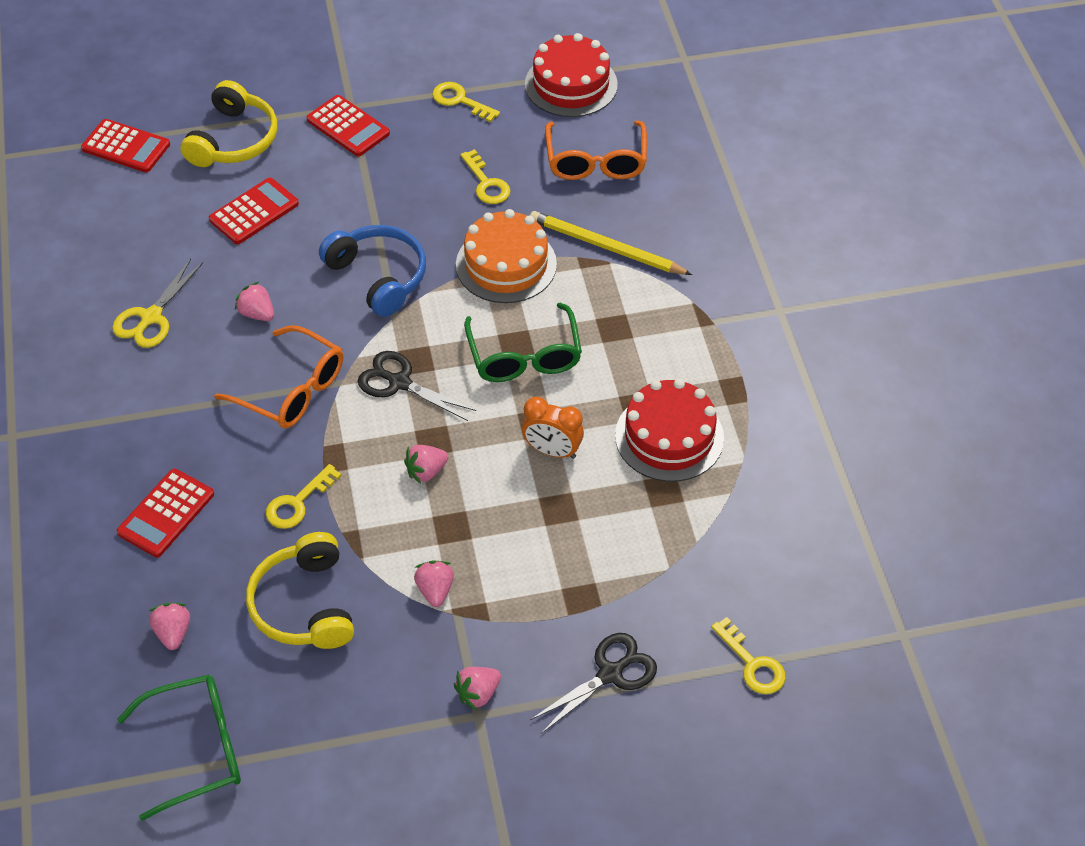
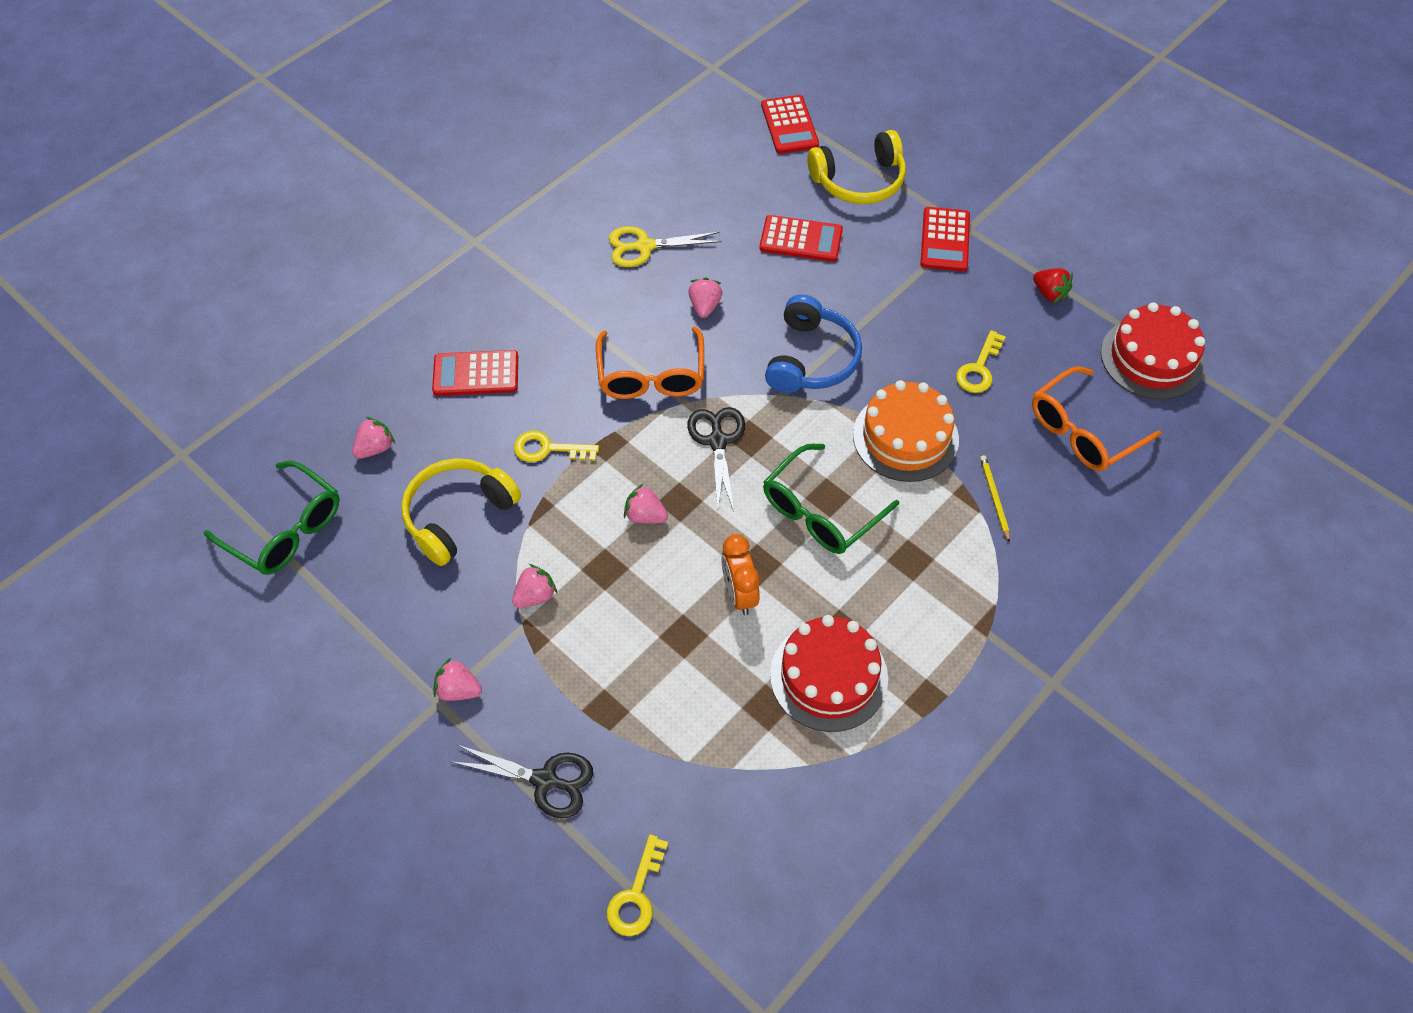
camera: 55 degrees right, 5 degrees up
yellow key [432,82,500,122] -> red strawberry [1033,268,1073,303]
yellow pencil [530,211,692,275] -> yellow pencil [980,455,1010,543], size x0.53

